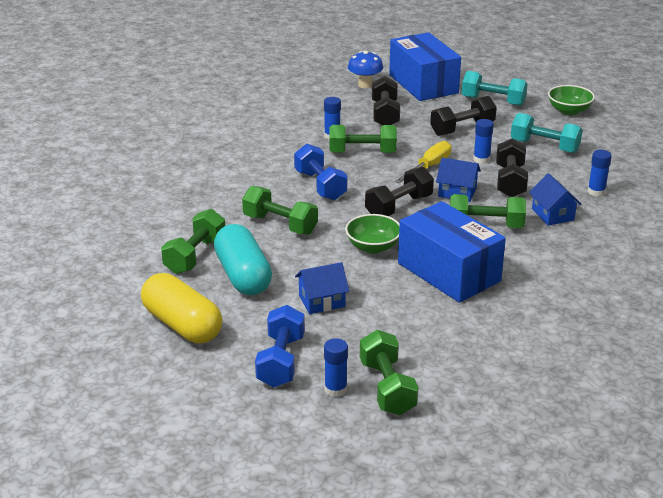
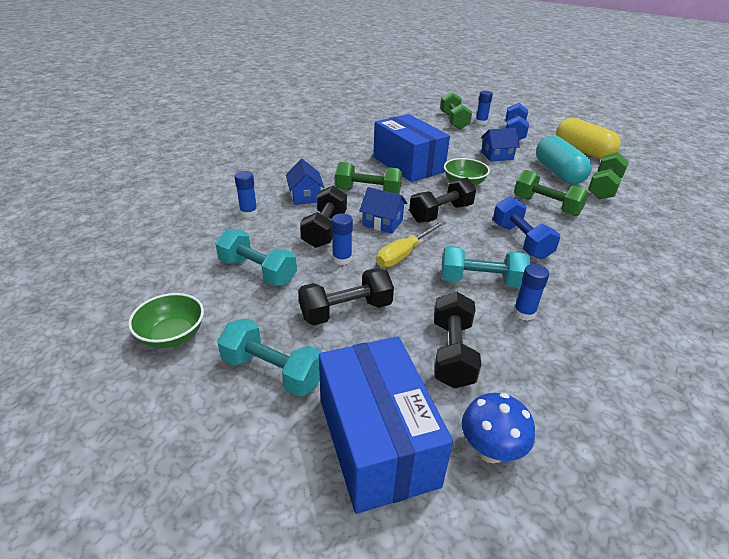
camera: 175 degrees left, 5 degrees up
green dumbbell [329,125,397,153] -> turquoise dumbbell [441,246,530,288]

